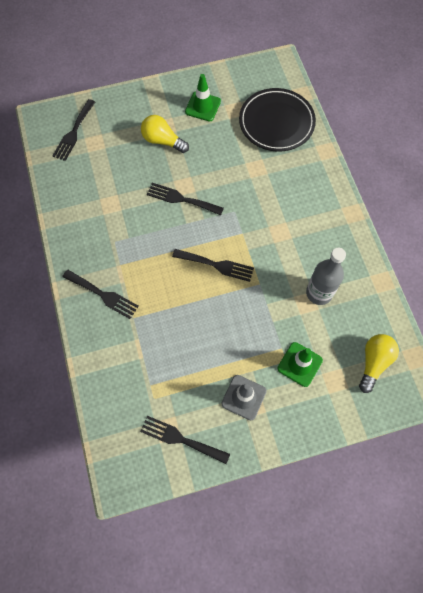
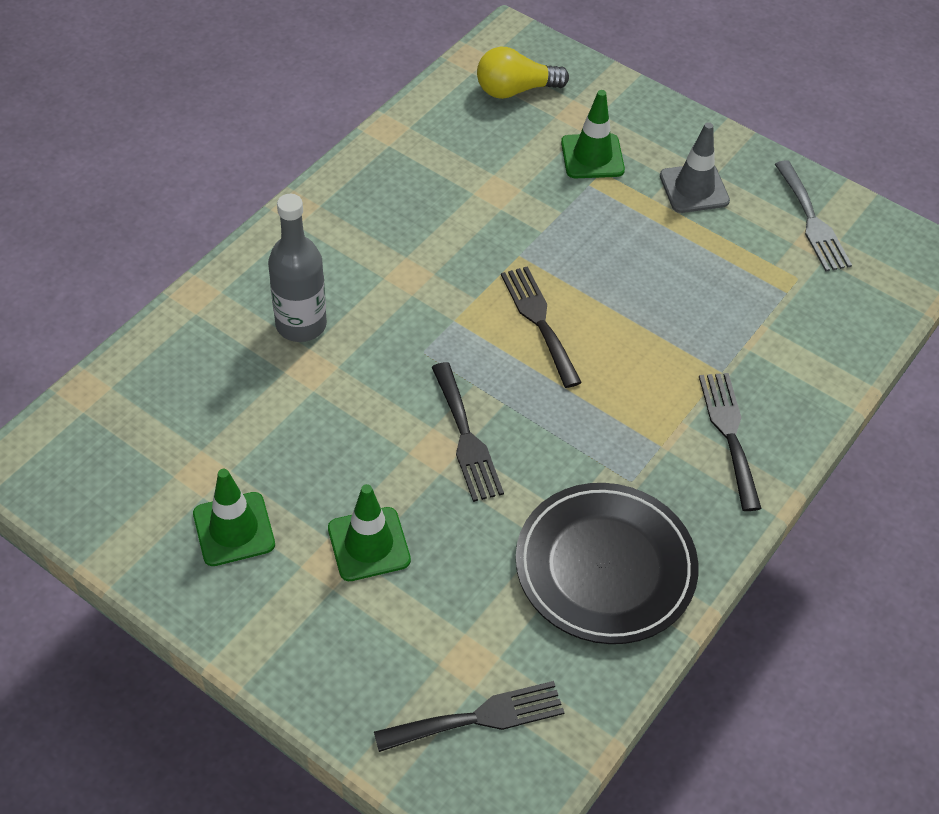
camera: 130 degrees left, 15 degrees down
black fork [140,416,230,464] -> grey fork [775,160,852,272]
yellow light bulb [141,115,189,153] -> green traffic cone [328,484,411,581]
black plate [239,88,316,152] -> black plate moved to [515,483,699,644]
grey bottle [306,248,346,305] -> grey bottle moved to [268,194,327,342]

